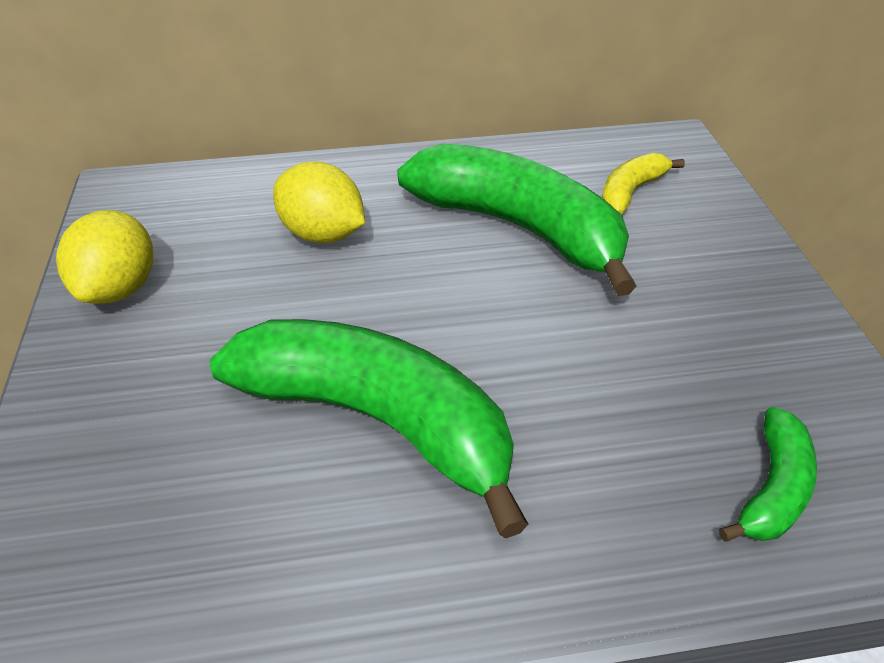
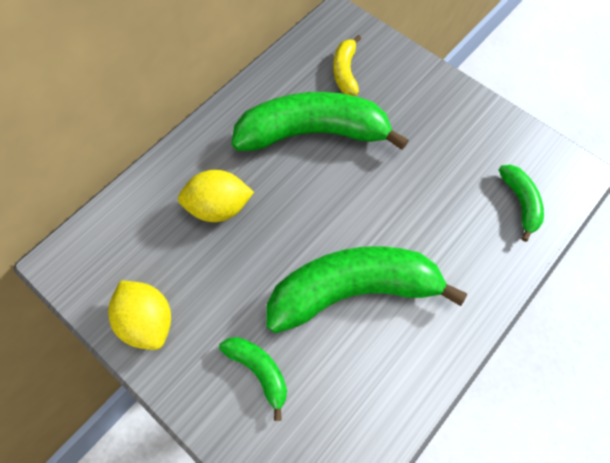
camera: 40 degrees left, 20 degrees up
none -> green banana [219,337,287,421]

